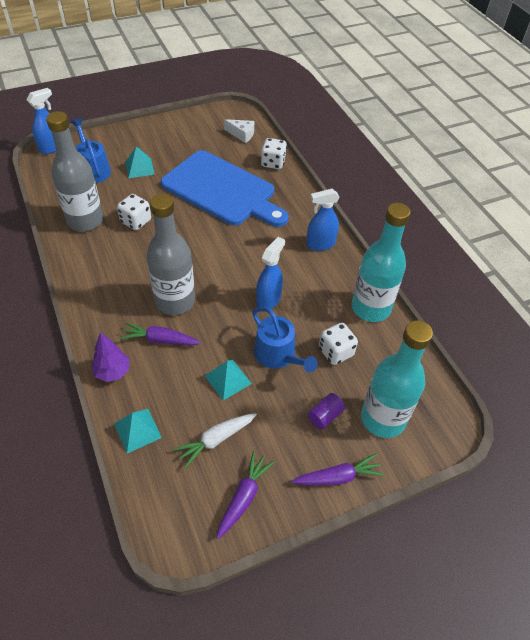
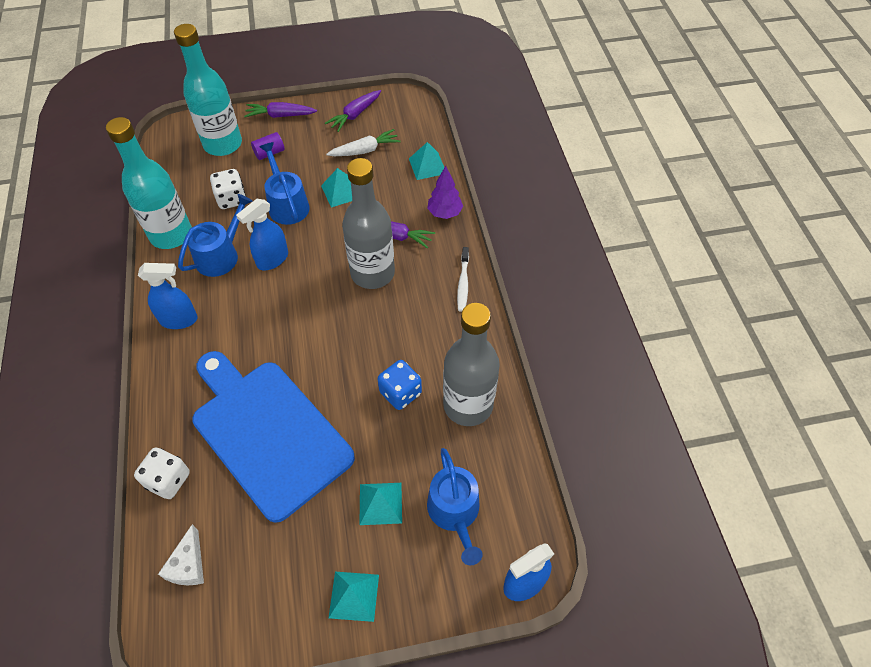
camera: 165 degrees left, 5 degrees up
white dice [117,194,151,230] -> blue dice [378,360,422,410]
white cheese [224,119,254,143] -> white cheese turned 120 degrees counterclockwise [158,524,204,585]
none -> blue watering can [178,194,252,277]
none -> turquoise pyramid [329,572,379,622]
none -> white toothbrush [457,247,469,312]

